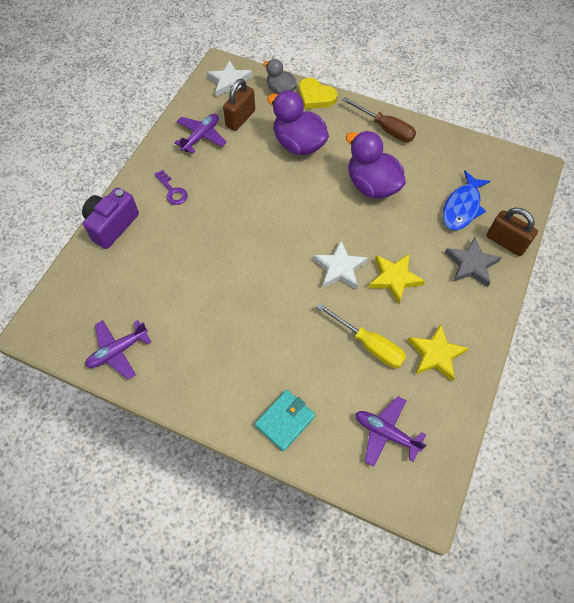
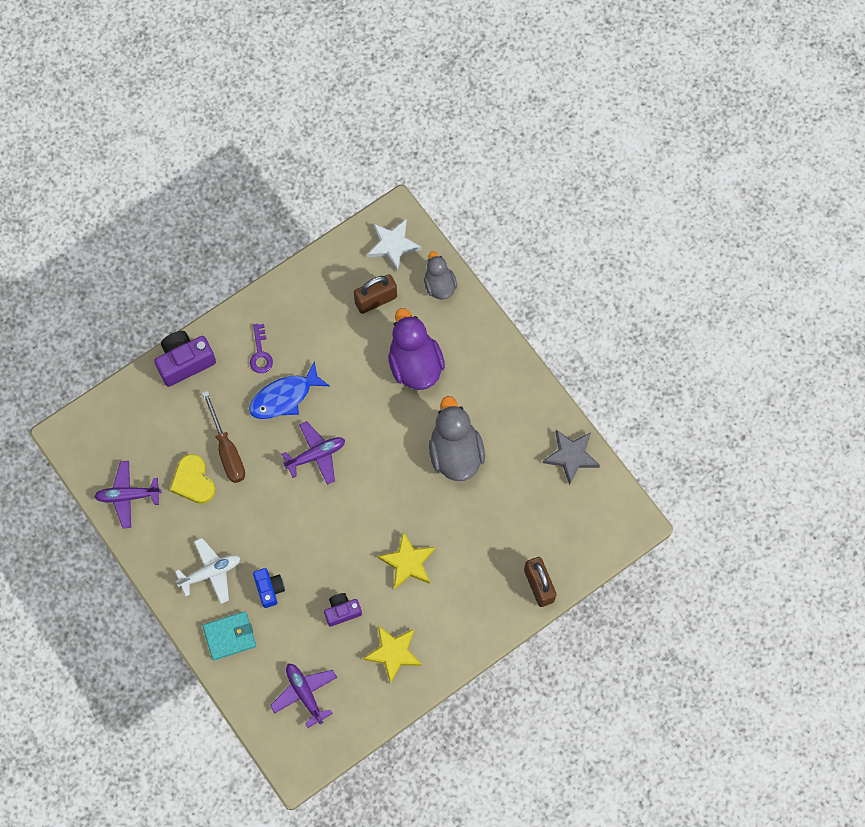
camera: 30 degrees right, 10 degrees up
purple plane [174,114,227,154] -> purple plane moved to [282,421,345,485]
yellow heart [299,78,337,109] -> yellow heart moved to [170,454,215,504]
white star [313,240,368,290] -> none
yellow screwdriver [317,303,406,368] -> purple camera [324,593,362,627]
brown screwdriver [342,97,416,142] -> brown screwdriver moved to [202,391,245,483]
purple duck [346,131,406,199] -> grey duck [429,396,485,481]
blue fish [443,170,491,230] -> blue fish moved to [249,361,329,419]
grey star [445,237,502,287] -> grey star moved to [543,430,600,485]
none -> white plane [175,538,240,604]
none -> blue camera [253,568,285,608]

